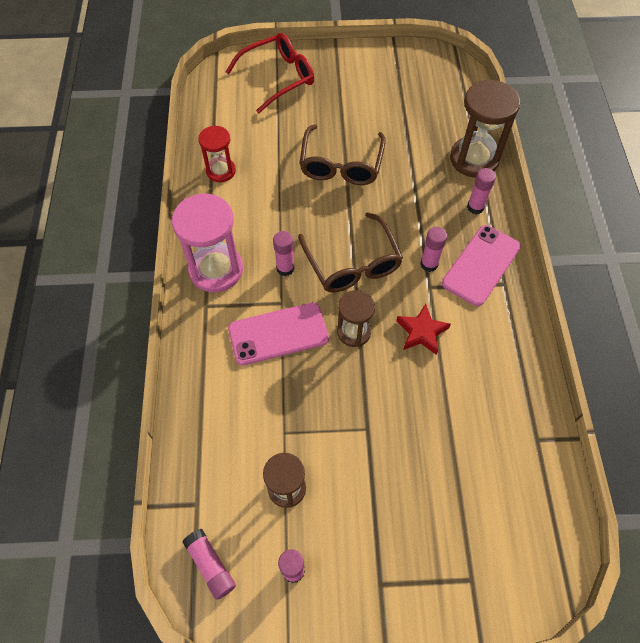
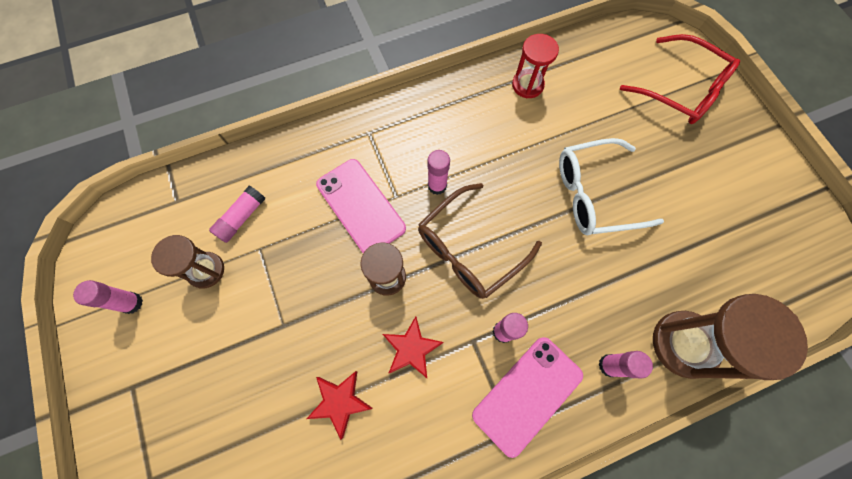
camera: 70 degrees right, 10 degrees up
pink hourglass [172,194,243,293] -> none
pink glue stick [183,529,236,600] -> pink glue stick moved to [209,186,266,243]
brown glasses [299,124,386,185] -> white glasses [559,138,664,235]
pink phone [442,225,521,306] -> pink phone turned 60 degrees counterclockwise [472,337,583,458]
none -> red star [307,371,373,440]

